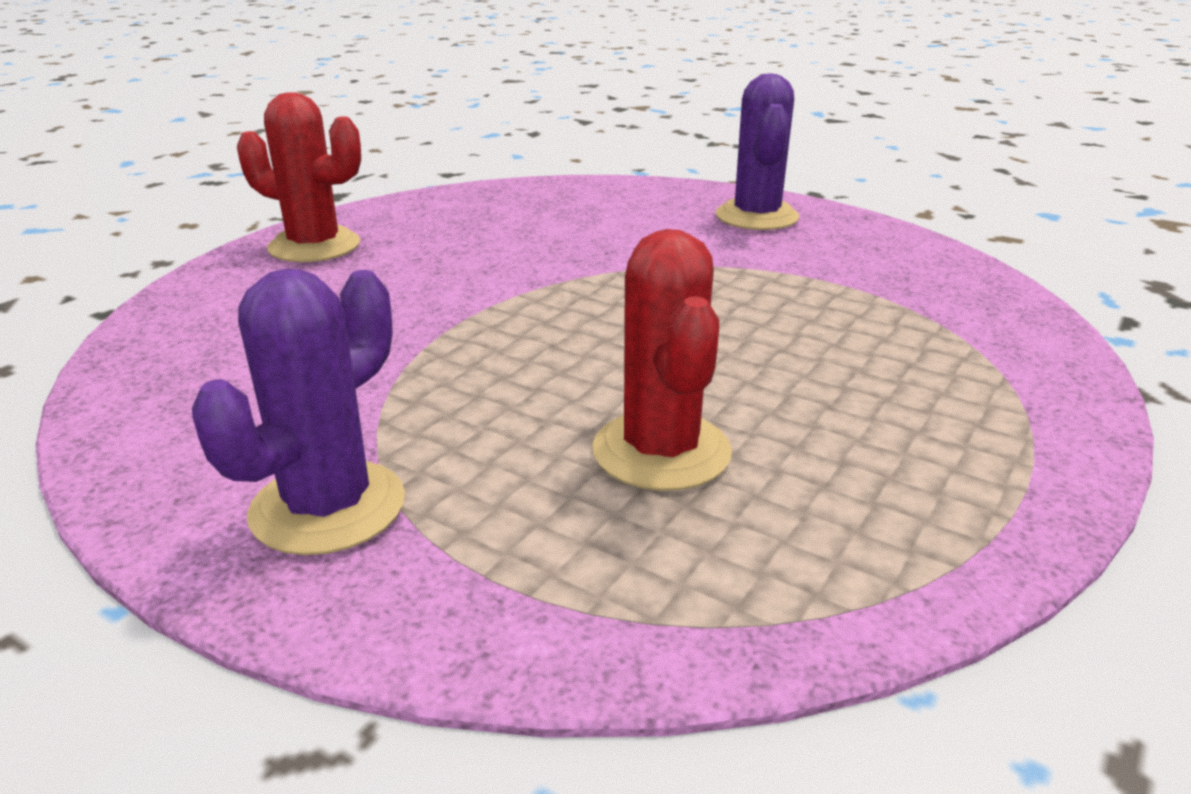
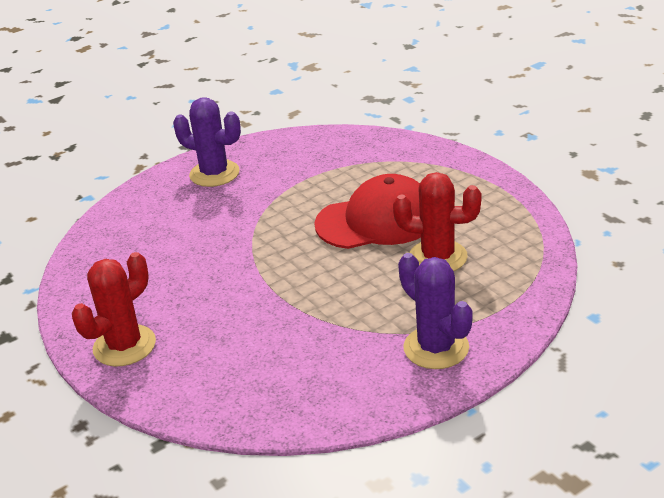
camera: 65 degrees left, 5 degrees up
none -> red cap [314,174,421,249]

